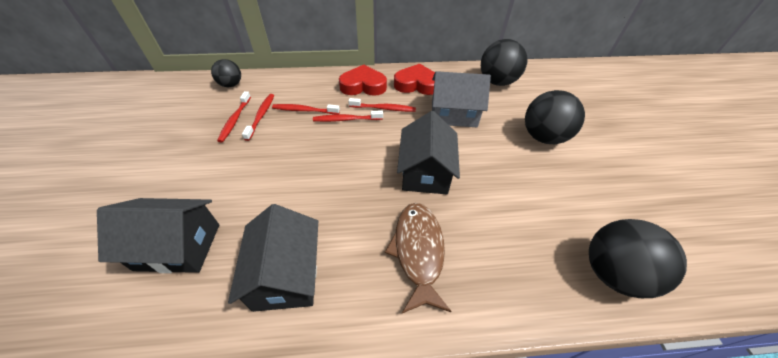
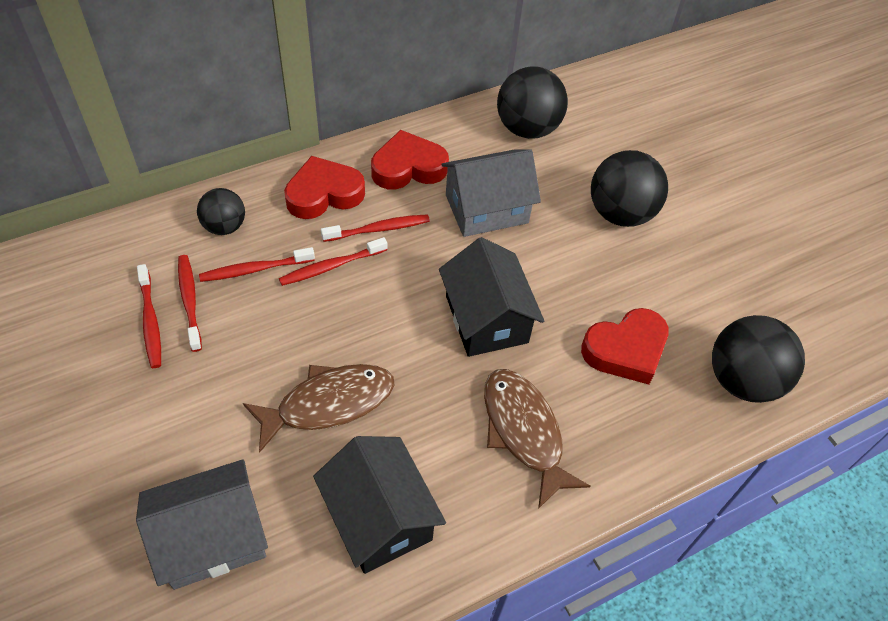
camera: 25 degrees left, 5 degrees up
black house [97,198,219,273] -> grey house [136,459,268,590]
black ball [211,59,241,87] -> black ball moved to [197,188,245,235]
none -> brown fish [243,364,394,453]
none -> red heart [581,308,669,384]

